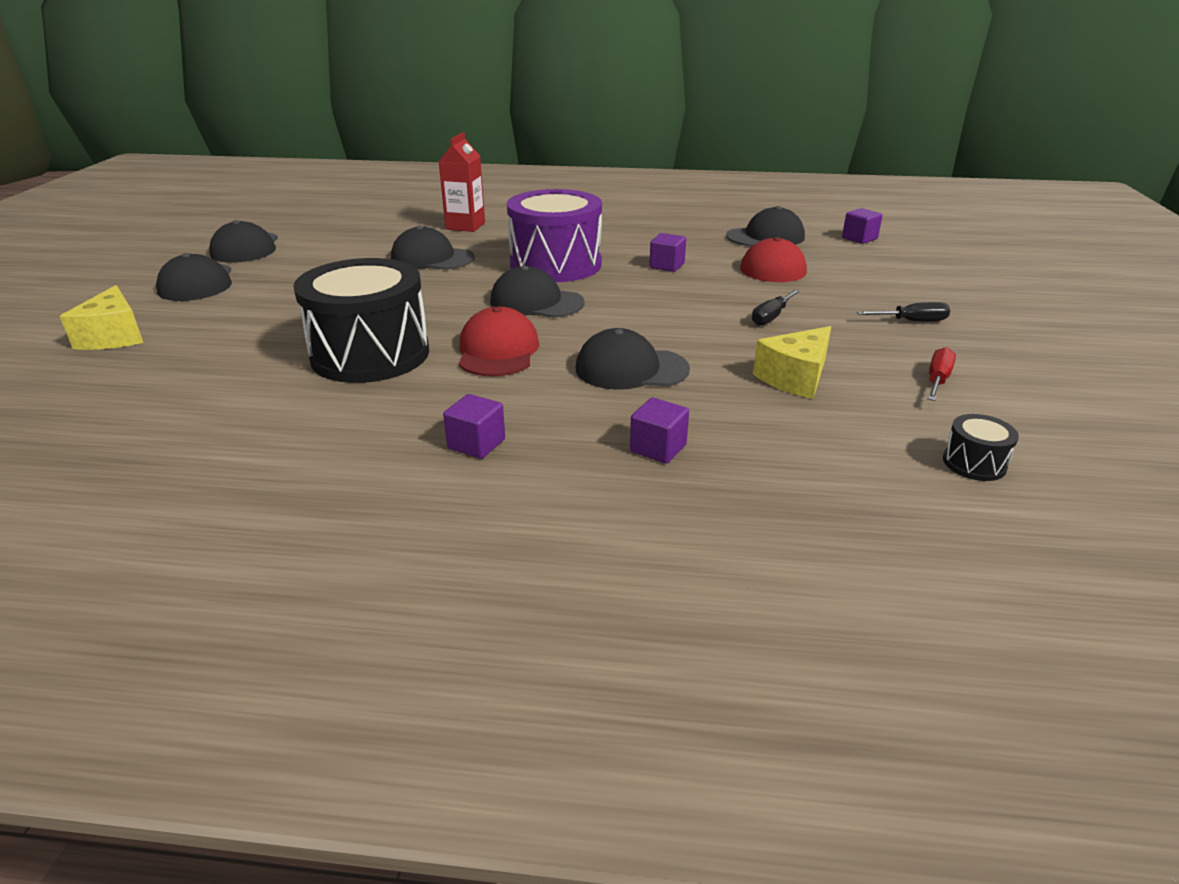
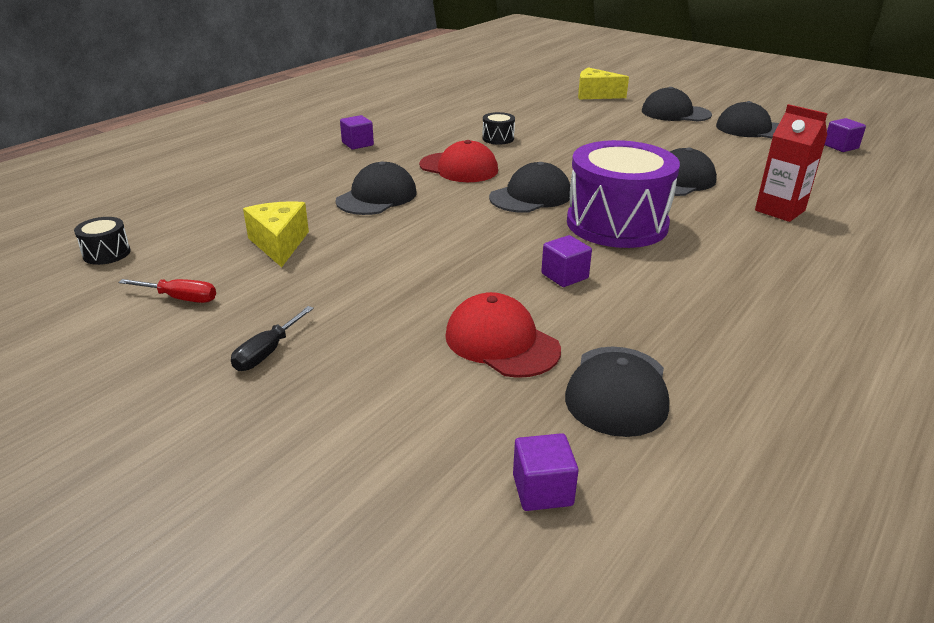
camera: 120 degrees right, 0 degrees up
black drum [293,258,429,383] -> black drum [482,112,515,145], size x0.41
purple cube [630,398,689,464] -> purple cube moved to [824,118,866,152]
black screwdriver [752,289,800,326] -> none
red screwdriver [927,347,956,401] -> red screwdriver turned 45 degrees counterclockwise [118,279,216,303]

